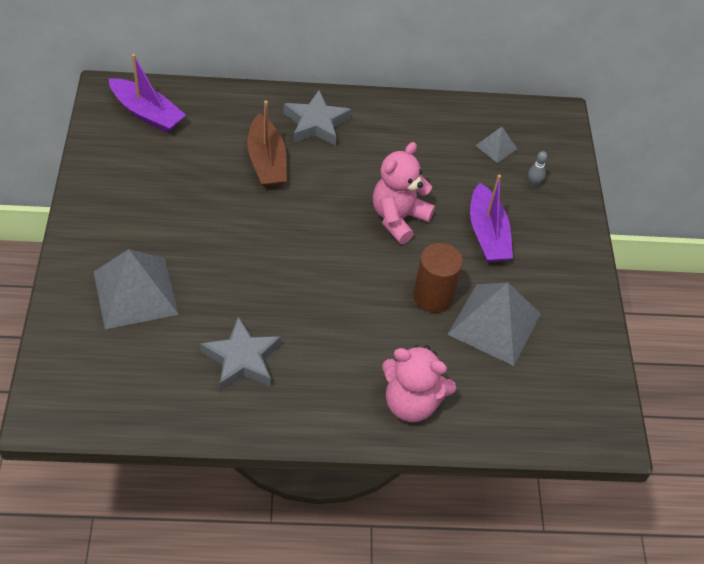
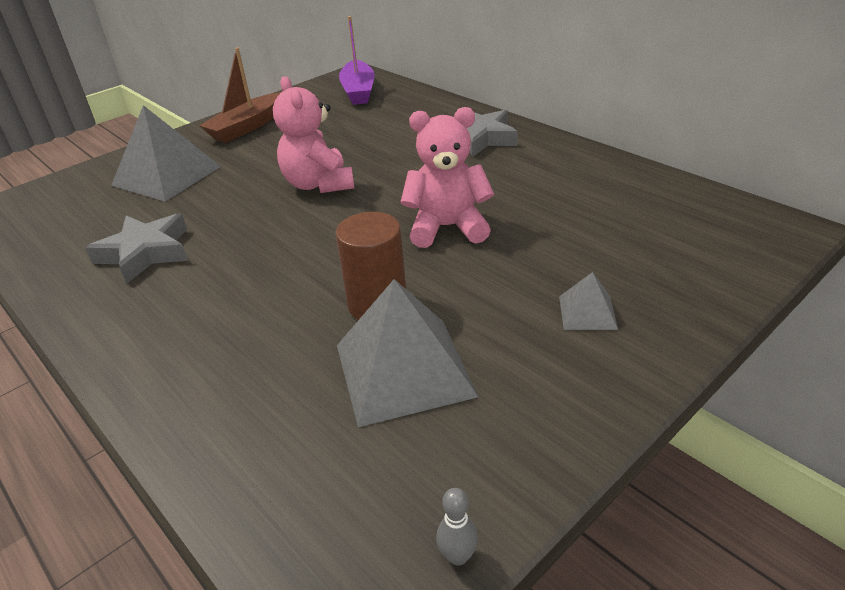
camera: 55 degrees right, 15 degrees down
brown boat [247,100,287,188] -> brown boat moved to [199,47,281,143]
pink teddy bear [382,345,456,422] -> pink teddy bear moved to [273,76,354,193]
purple boat [470,175,513,262] -> none
grey pyramid [475,127,517,163] -> grey pyramid moved to [559,272,618,330]
grey bowling pin [528,151,548,187] -> grey bowling pin moved to [436,488,478,566]

